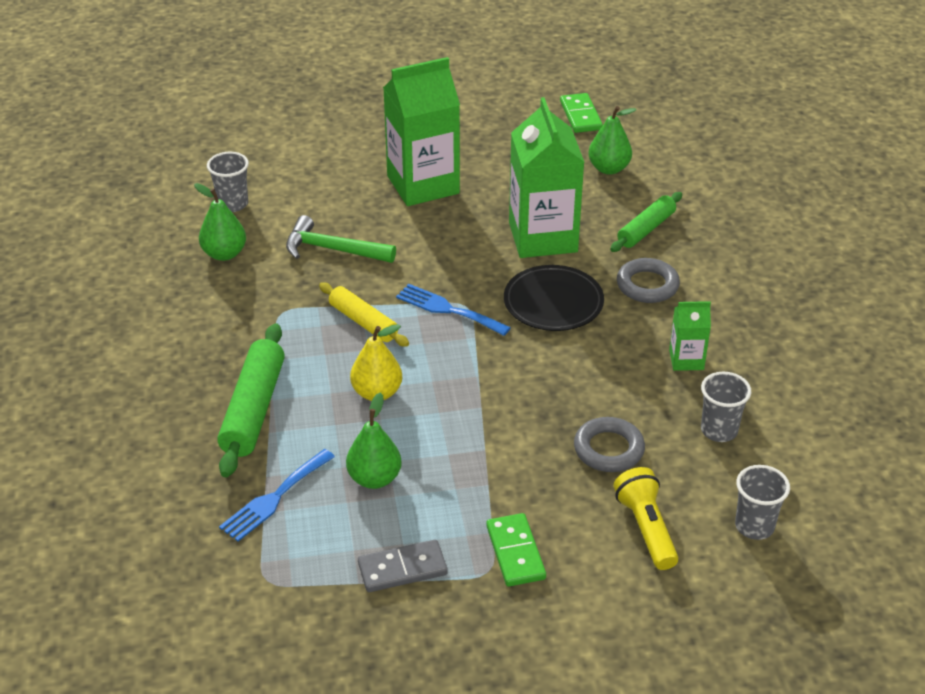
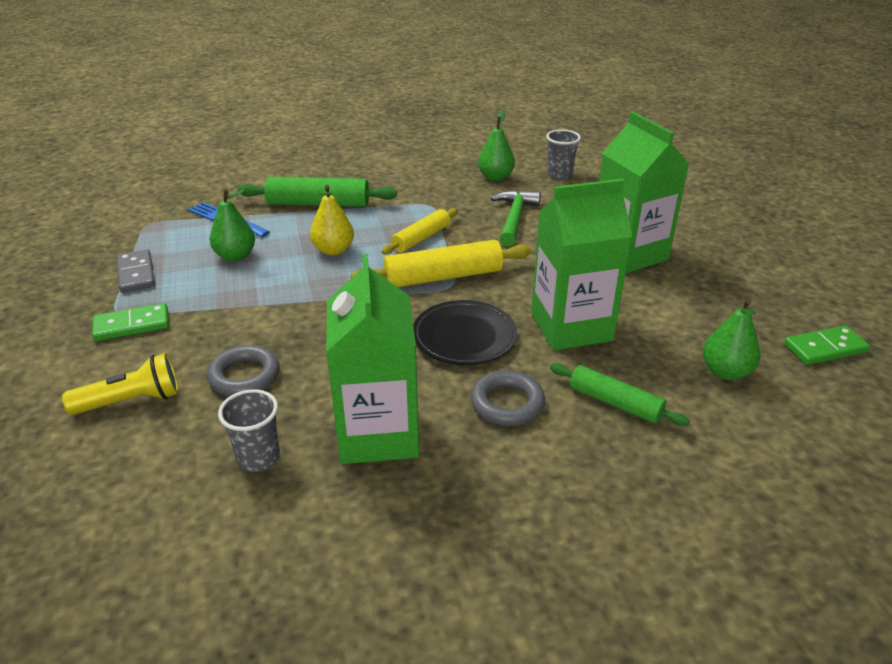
camera: 85 degrees right, 5 degrees down
blue fork [396,284,511,336] -> yellow rolling pin [351,240,532,287]
green carton [669,301,711,371] -> green carton [326,254,419,464], size x2.10
grey cup [735,465,790,540] -> none

